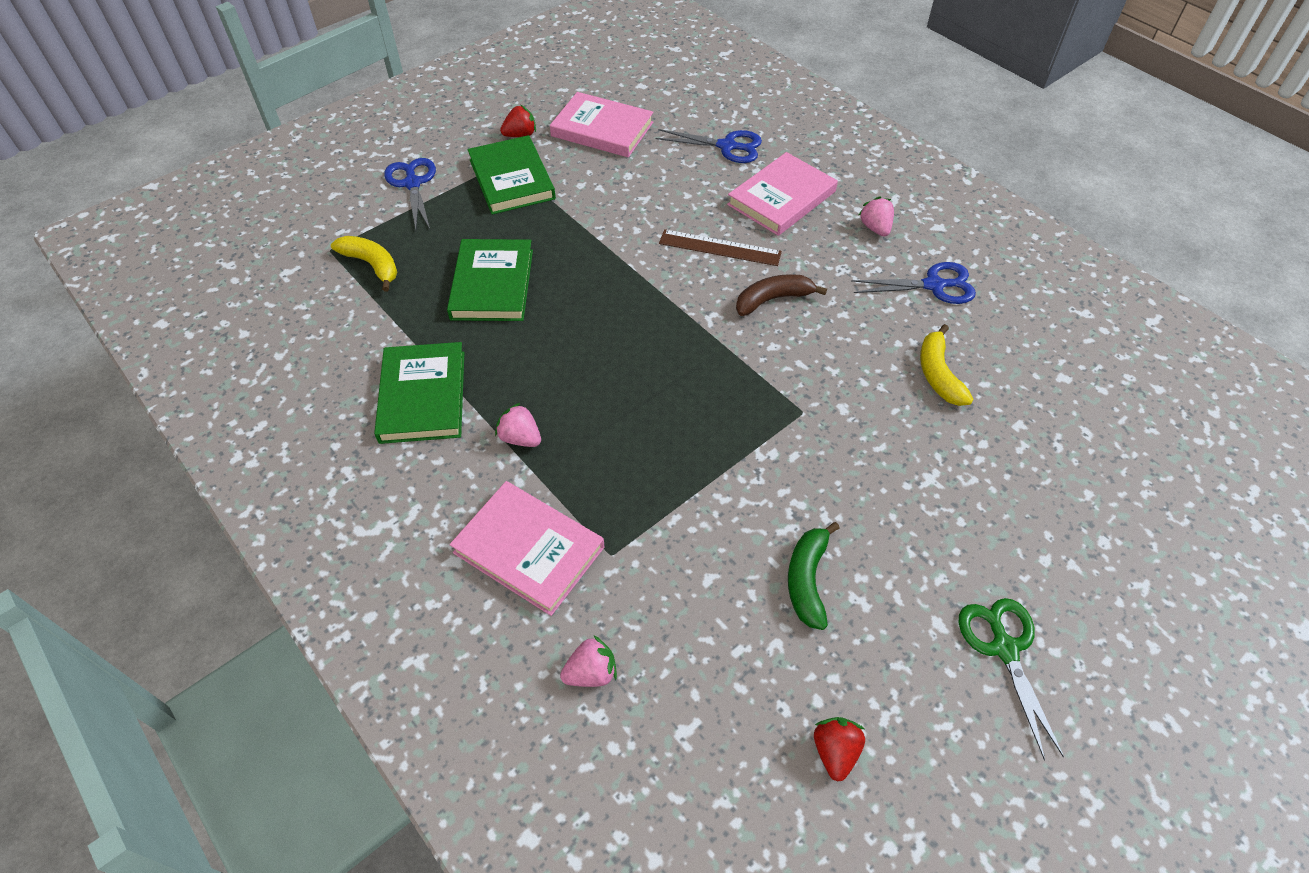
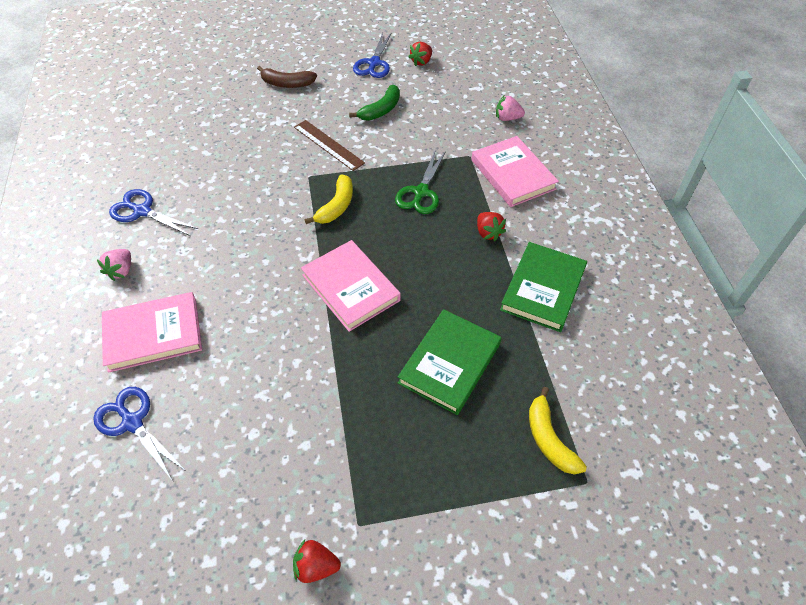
camera: 150 degrees left, 0 degrees up
blue scissors [384,158,436,230] -> blue scissors moved to [353,32,392,78]
green book [468,135,556,215] -> none
pink strawberry [495,403,541,447] -> red strawberry [477,212,506,241]
pink book [550,92,653,157] -> pink book moved to [301,240,401,332]
brown ruler [659,229,782,266] -> brown ruler moved to [294,120,365,171]
brown banana [736,274,827,316] -> brown banana moved to [257,66,317,88]
yellow banana [920,324,973,406] -> yellow banana moved to [305,174,353,224]
green scissors [958,598,1064,761] -> green scissors moved to [395,151,446,214]

